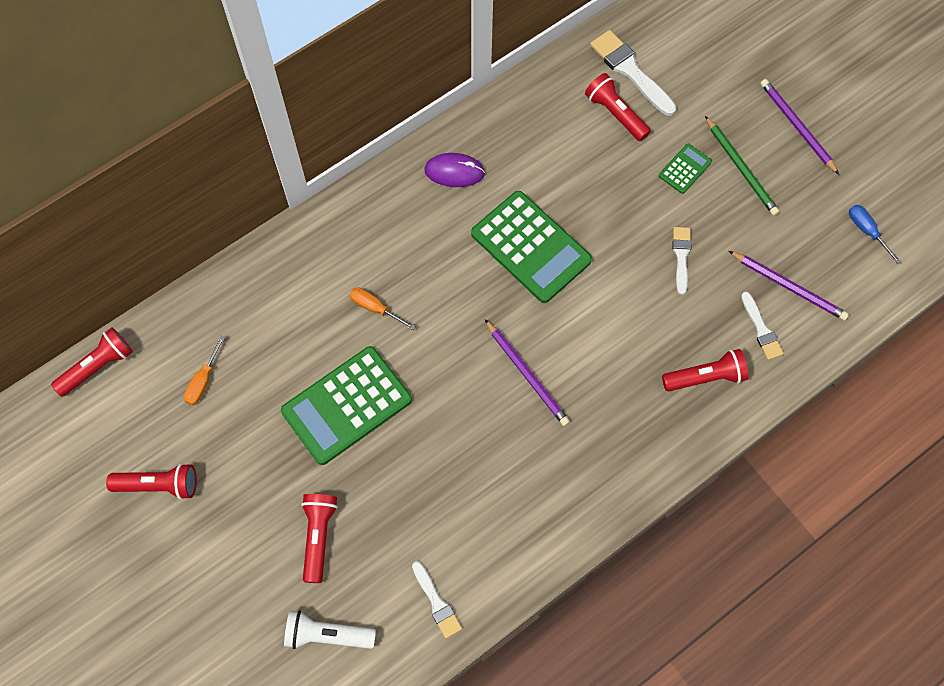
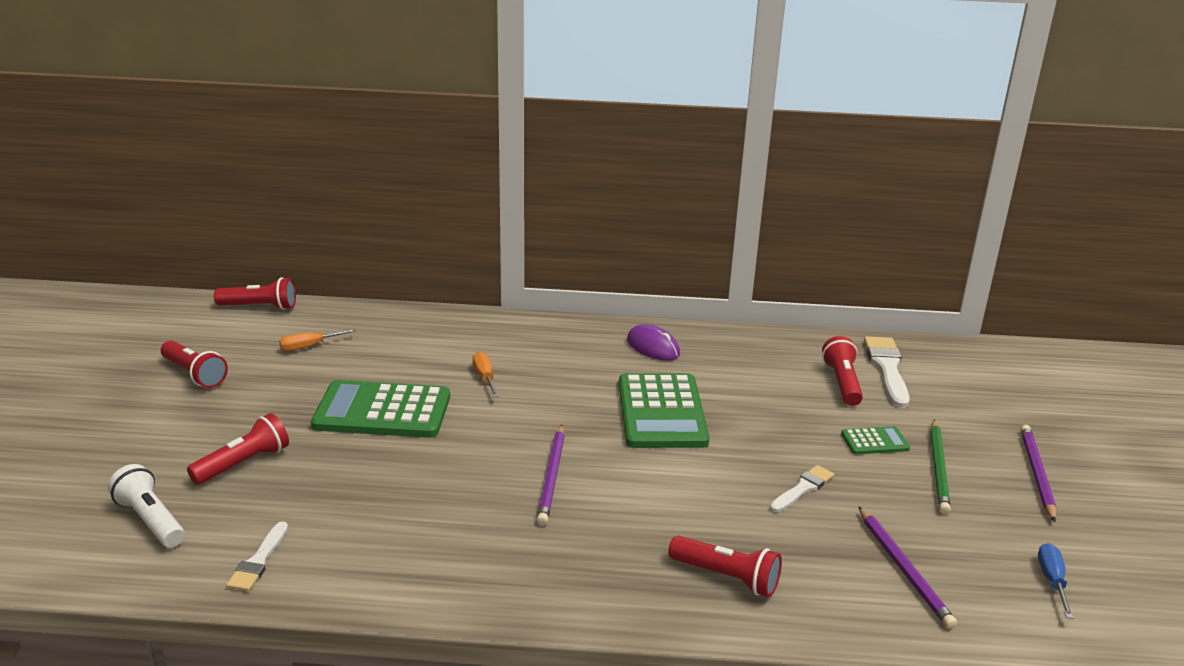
camera: 40 degrees right, 40 degrees down
white brush [741,292,784,360] -> none

